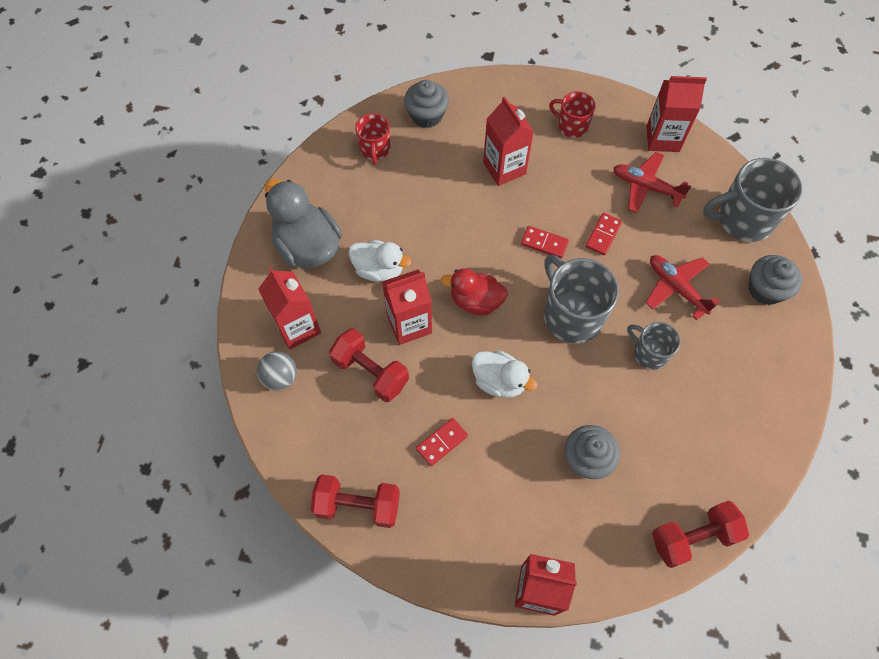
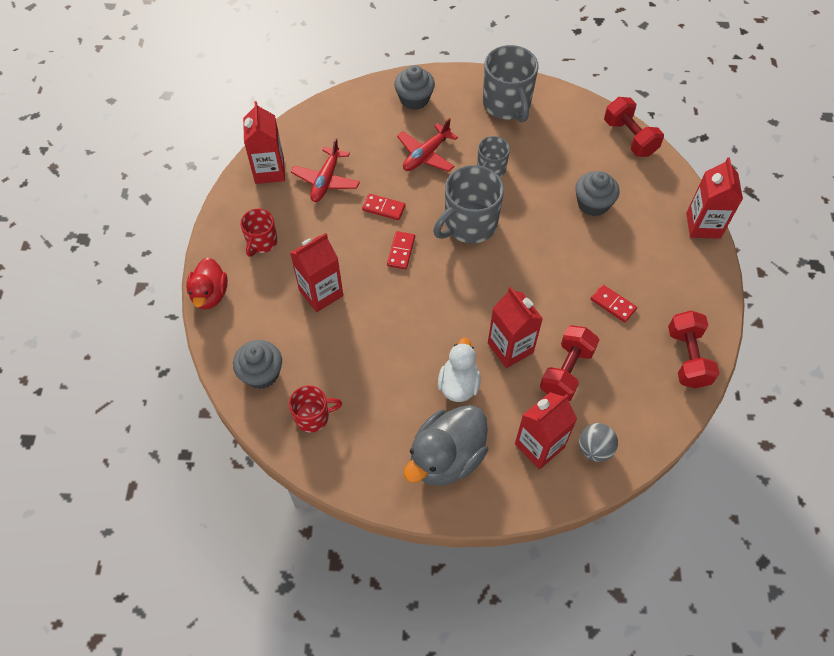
camera: 100 degrees left, 5 degrees down
red duck [441,268,508,315] -> red duck moved to [186,257,228,309]
white duck [472,350,538,398] -> none
grey mug [703,158,802,242] -> grey mug moved to [483,45,539,122]

